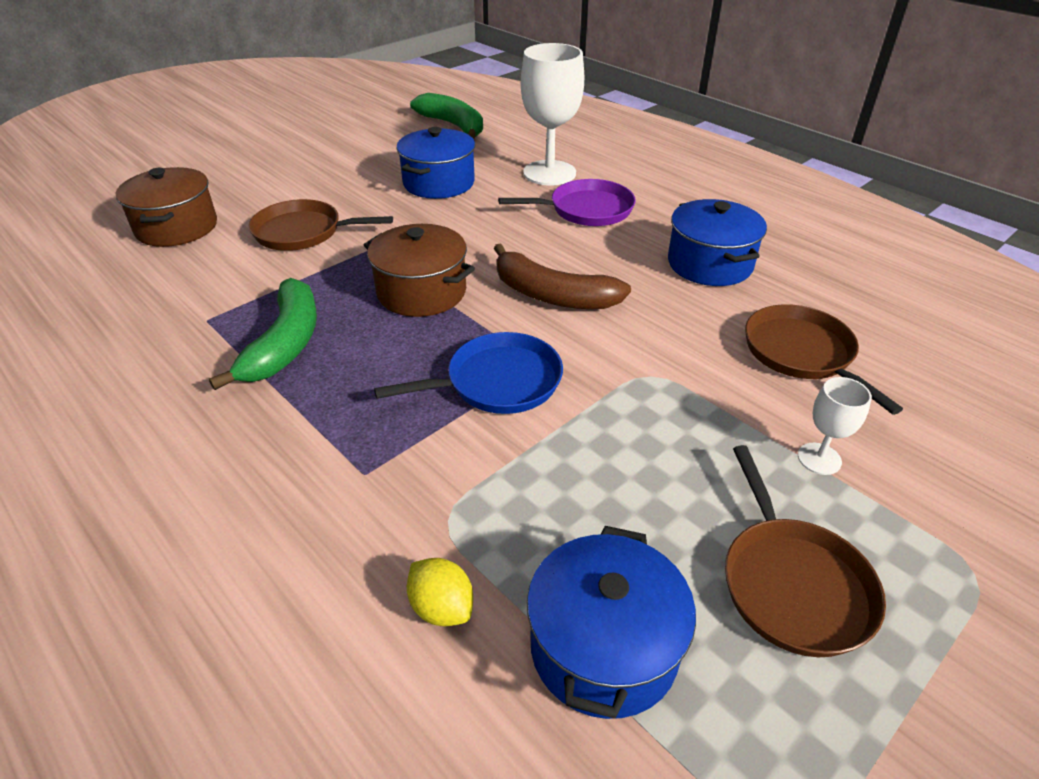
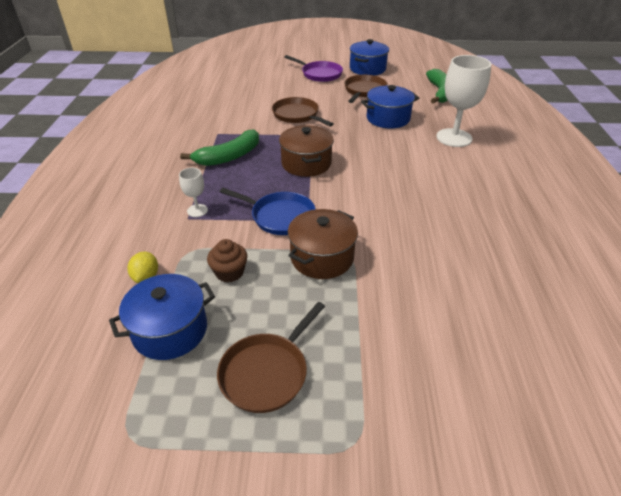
camera: 45 degrees right, 0 degrees up
brown pot [116,167,217,247] -> brown pot moved to [288,209,358,279]
brown banana [494,243,631,309] -> none
purple pan [498,179,636,226] -> purple pan moved to [284,55,343,82]
blue pot [668,199,767,286] -> blue pot moved to [350,39,389,75]
brown pan [745,304,903,415] -> brown pan moved to [344,75,388,103]
white goblet [798,377,872,475] -> white goblet moved to [179,168,208,217]
none -> brown cupcake [207,239,247,282]

